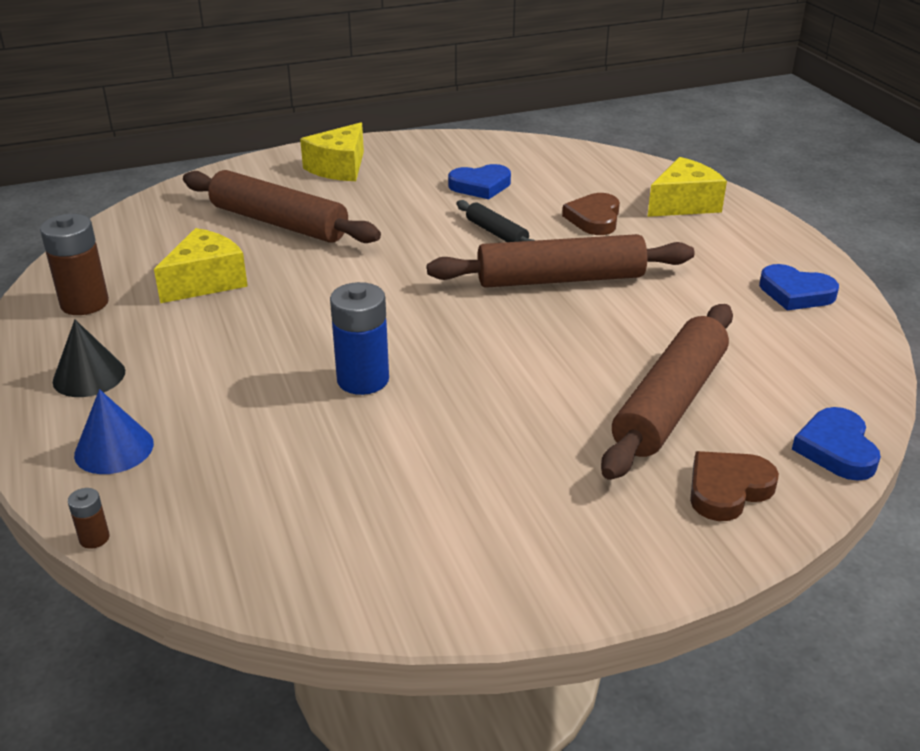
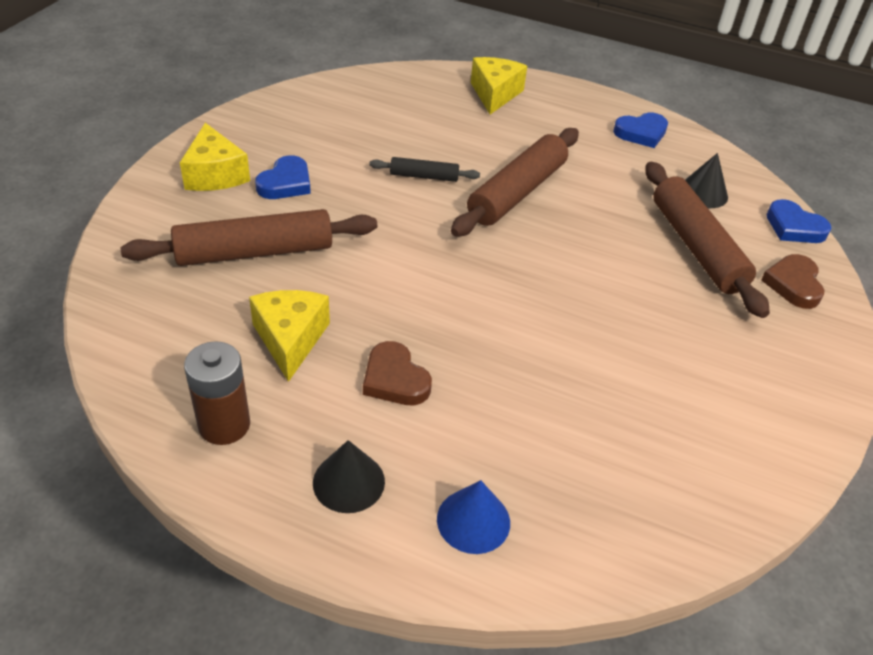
camera: 50 degrees left, 10 degrees up
brown battery [68,488,110,549] -> none
blue battery [330,282,389,395] -> none
blue heart [448,164,511,199] -> blue heart moved to [255,155,311,199]
brown heart [562,193,620,235] -> brown heart moved to [363,341,432,405]
none -> black cone [685,153,728,208]

